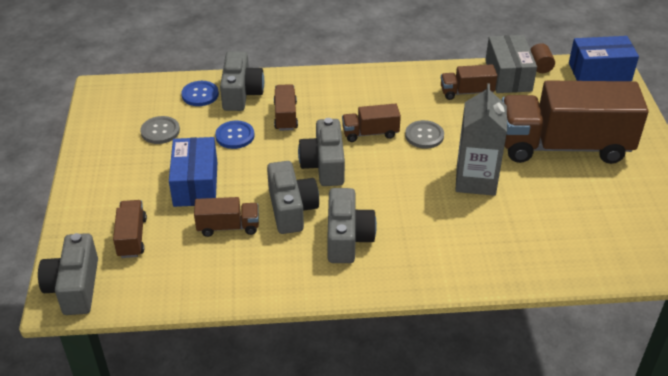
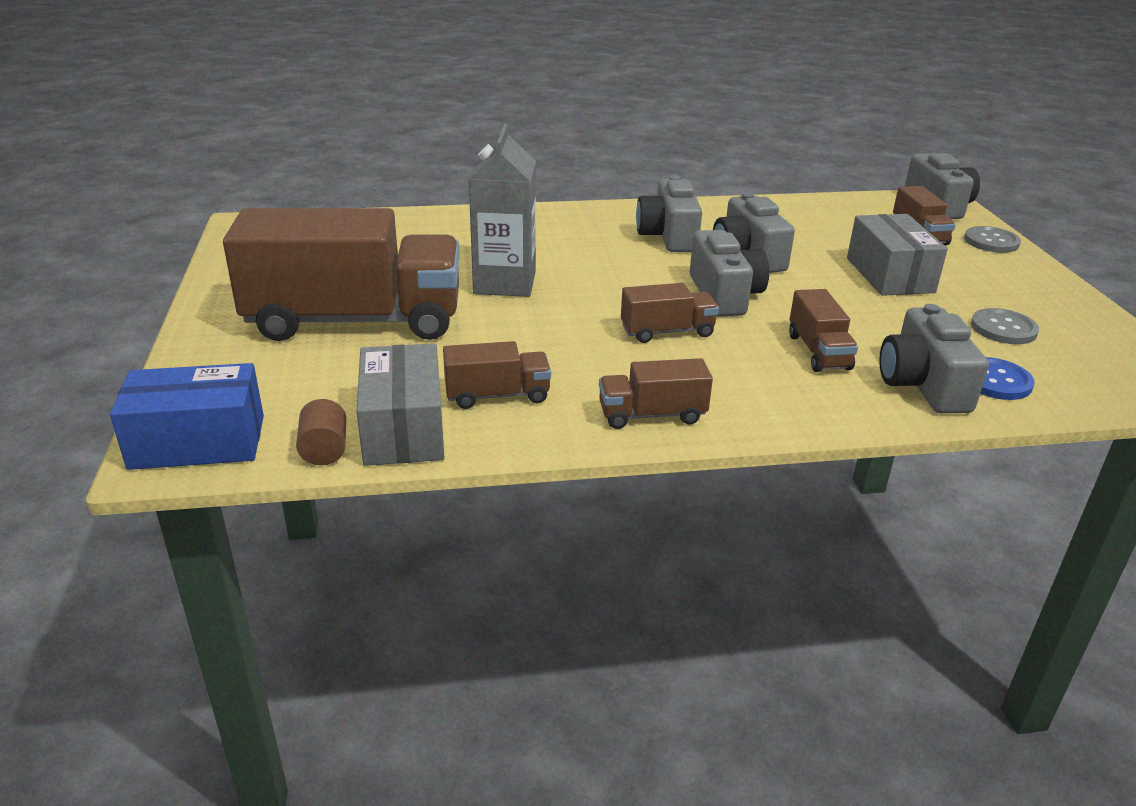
camera: 175 degrees right, 10 degrees down
blue box [169,137,217,207] -> grey box [847,214,948,296]
brown truck [194,197,259,237] -> brown truck moved to [599,358,713,429]
blue button [215,121,254,149] -> none
grey button [405,120,444,149] -> grey button moved to [964,226,1021,253]

